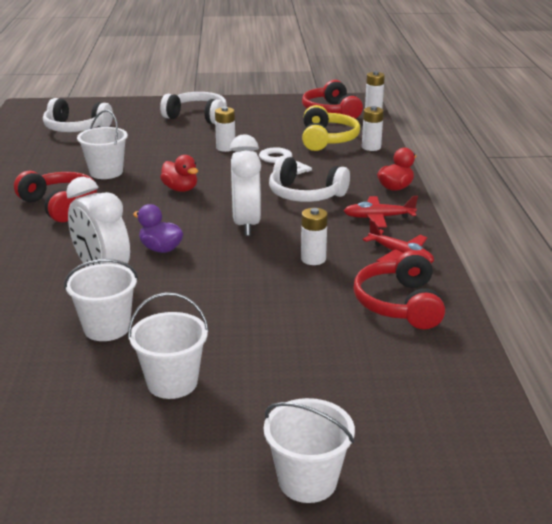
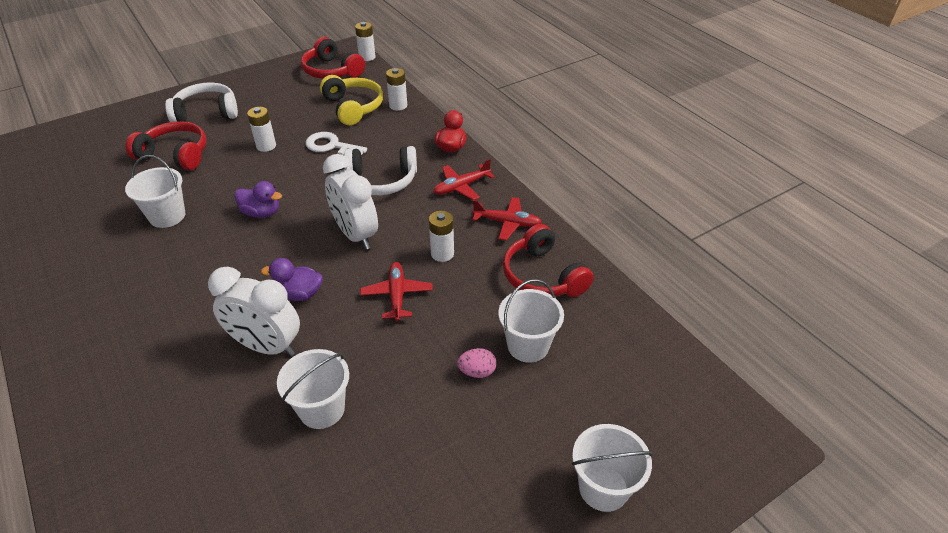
camera: 30 degrees left, 15 degrees up
red headphones [14,171,97,222] -> red headphones moved to [125,121,207,170]
white headphones [43,98,113,132] -> none
white bucket [128,292,209,399] -> white bucket moved to [498,279,564,363]
red duck [160,155,198,192] -> purple duck [234,181,282,218]
none -> red plane [360,262,433,321]
none -> pink egg [457,348,496,378]

